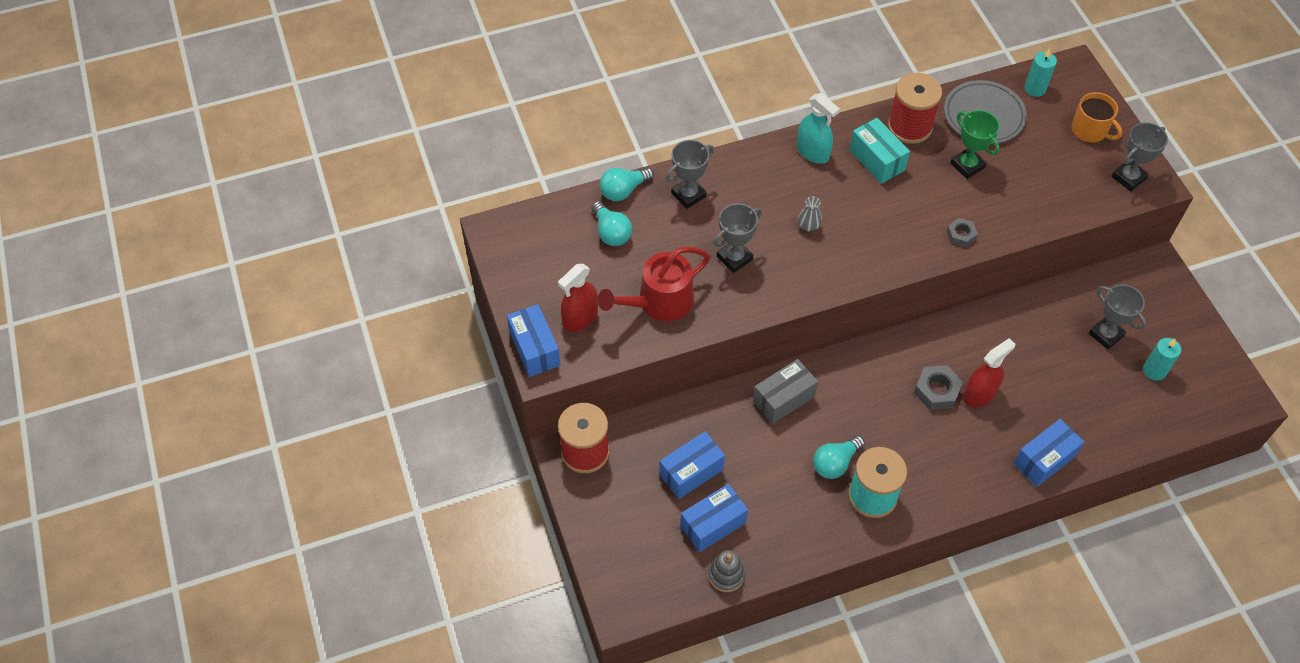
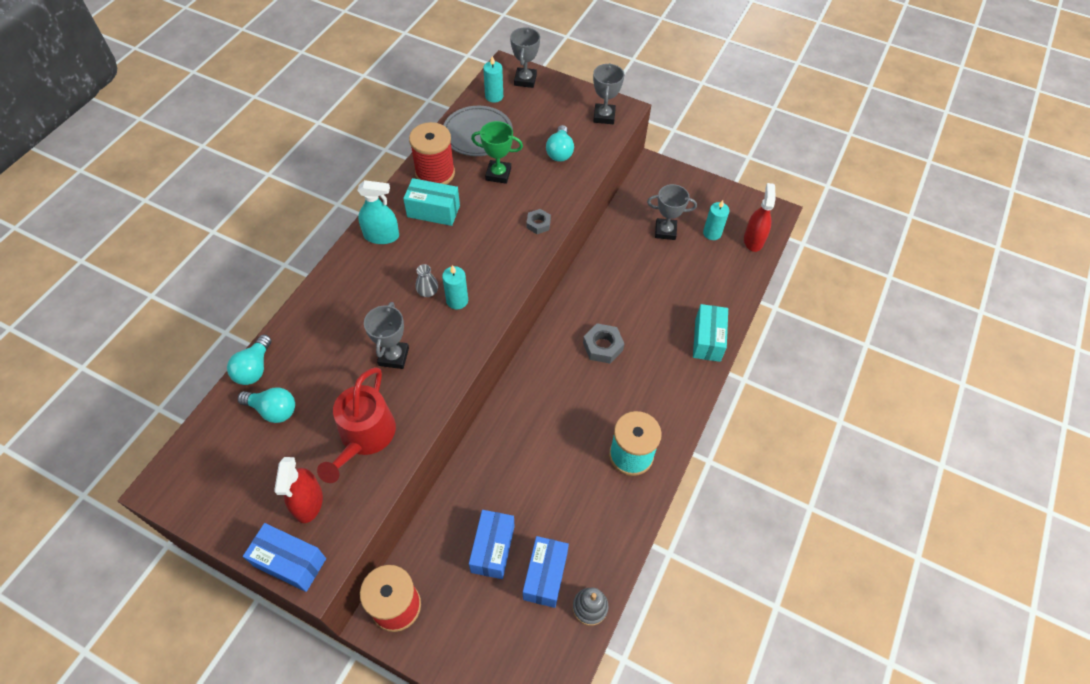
camera: 45 degrees left, 0 degrees up
grey trophy [666,140,714,209] -> grey trophy moved to [510,27,540,88]
grey box [753,359,818,424] -> none
turquoise light bulb [813,435,865,479] -> turquoise light bulb moved to [546,125,574,162]
red spray bottle [963,338,1015,407] -> red spray bottle moved to [744,183,776,252]
blue box [1013,419,1084,487] -> turquoise box [693,304,728,362]
orange mug [1071,92,1122,142] -> none
none -> turquoise candle [442,265,468,309]

